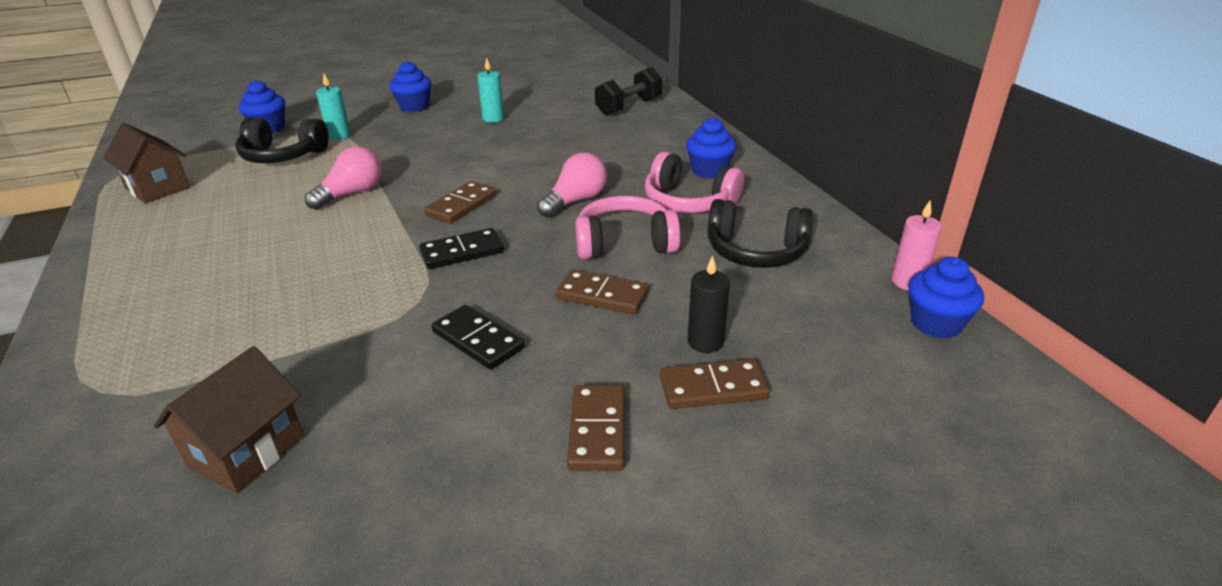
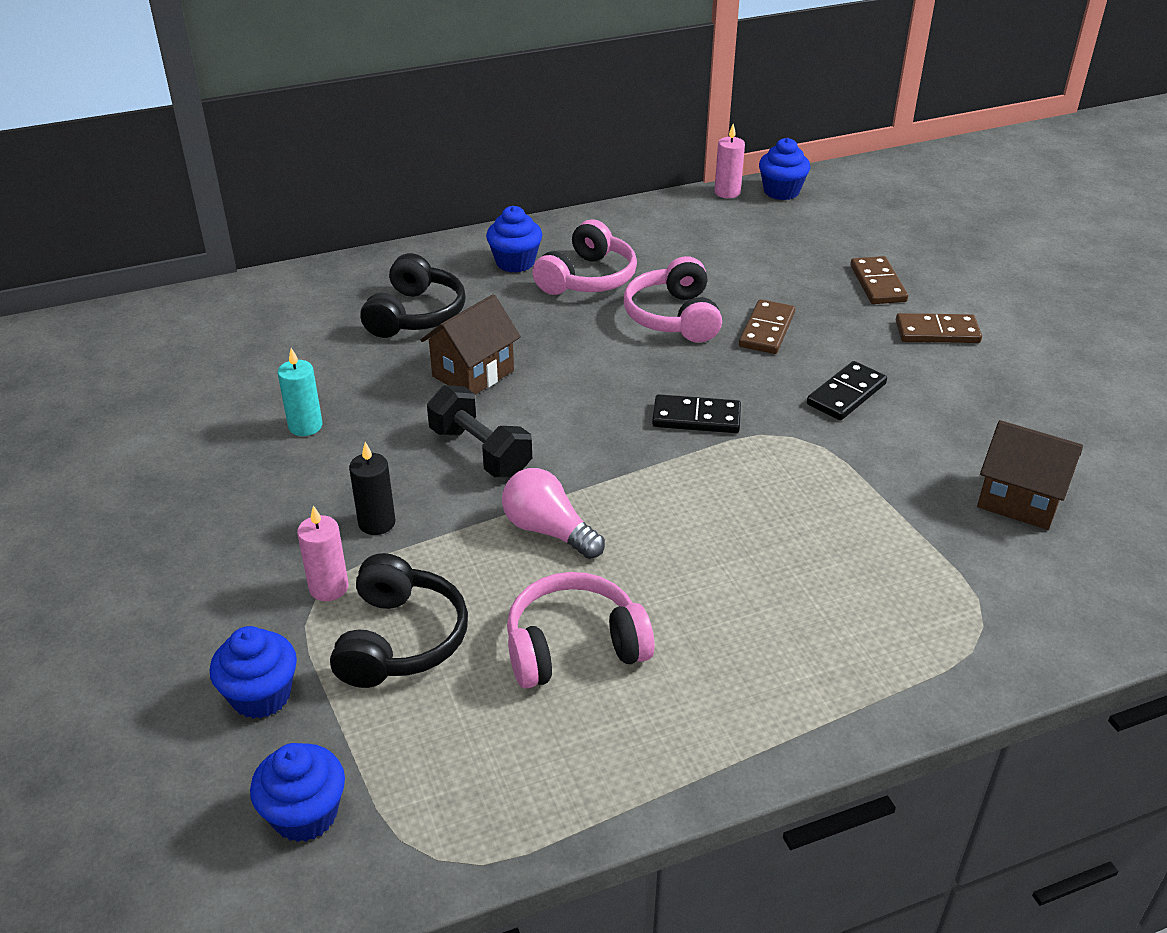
camera: 90 degrees left, 5 degrees up
brown house [103,123,190,203] -> brown house moved to [421,294,521,395]
turquoise candle [316,74,351,140] -> pink candle [297,505,349,601]
blue cupcake [389,61,432,112] -> blue cupcake moved to [250,743,345,842]
black domino [419,228,504,269] -> black domino turned 60 degrees counterclockwise [652,394,741,433]
brown domino [424,181,496,224] -> none
pink light bulb [537,153,607,217] -> none
black dumbbell [595,67,663,116] -> black dumbbell moved to [427,385,532,477]
black candle [688,255,730,353] -> black candle moved to [349,442,396,535]
black headphones [708,199,813,268] -> black headphones moved to [360,253,466,338]
none -> pink headphones [507,572,654,689]

